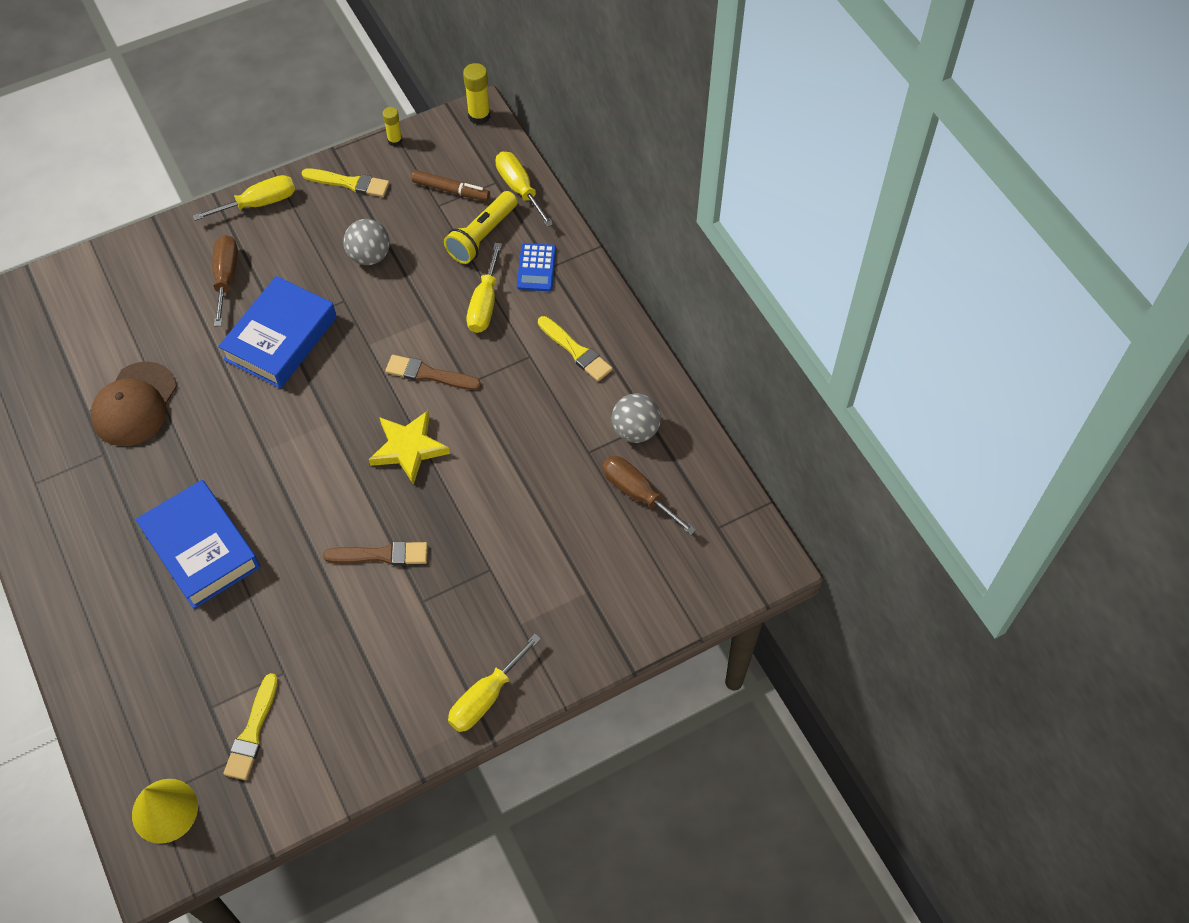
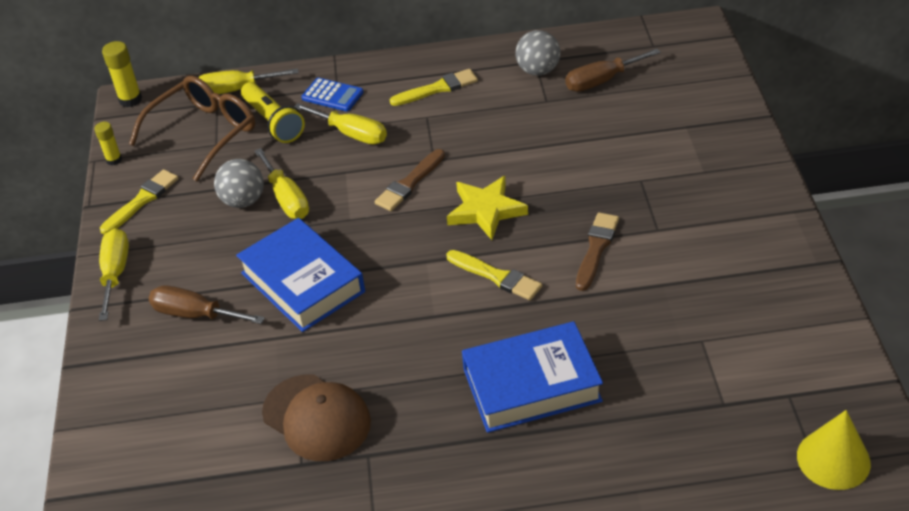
camera: 65 degrees left, 15 degrees down
yellow brush [224,673,278,780] -> yellow brush moved to [446,250,542,300]
brown marker [411,170,490,201] -> brown glasses [129,76,255,181]
yellow screwdriver [448,634,541,732] -> yellow screwdriver moved to [255,148,309,219]

